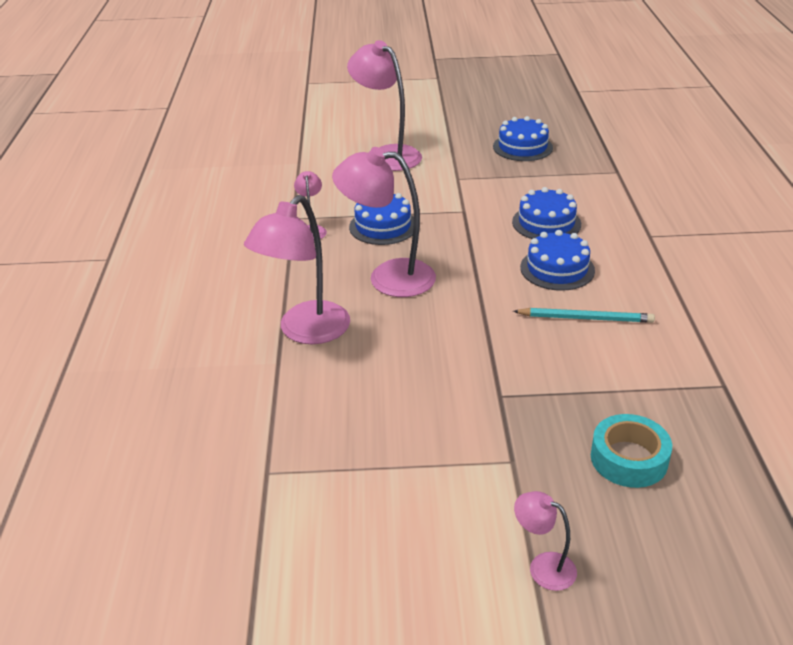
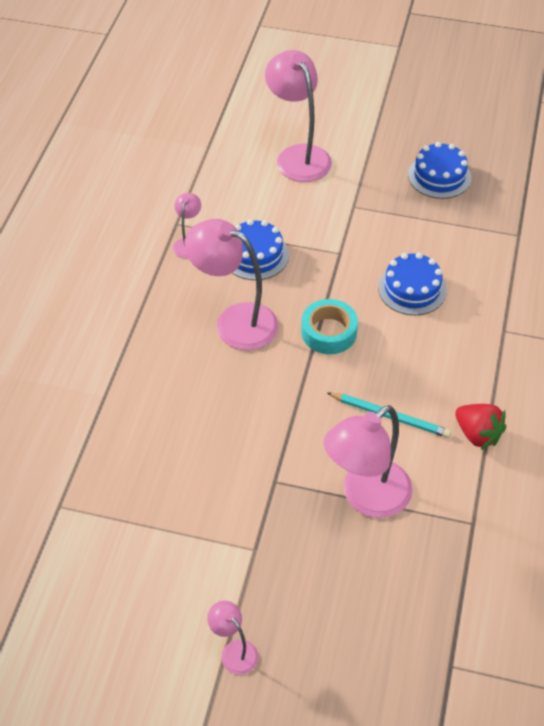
camera: 15 degrees right, 15 degrees up
pink lamp [244,195,350,344] -> pink lamp moved to [324,405,413,518]
blue cake [520,230,595,291] -> none
turquoise tape [591,414,672,488] -> turquoise tape moved to [301,299,358,354]
none -> red strawberry [455,404,506,449]

